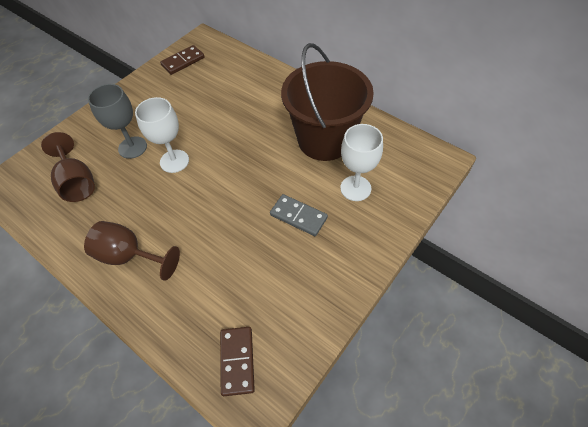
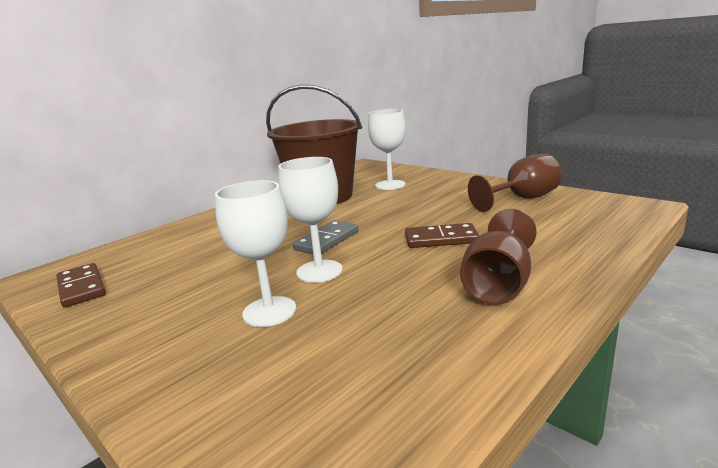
camera: 85 degrees left, 35 degrees down
brown goblet [41,132,95,202] -> brown goblet moved to [468,154,562,212]
grey goblet [88,84,147,159] -> white goblet [215,180,296,327]
brown domino [220,327,255,396] -> brown domino moved to [405,223,479,248]
grey domino [270,194,328,236] -> grey domino moved to [293,220,358,254]

